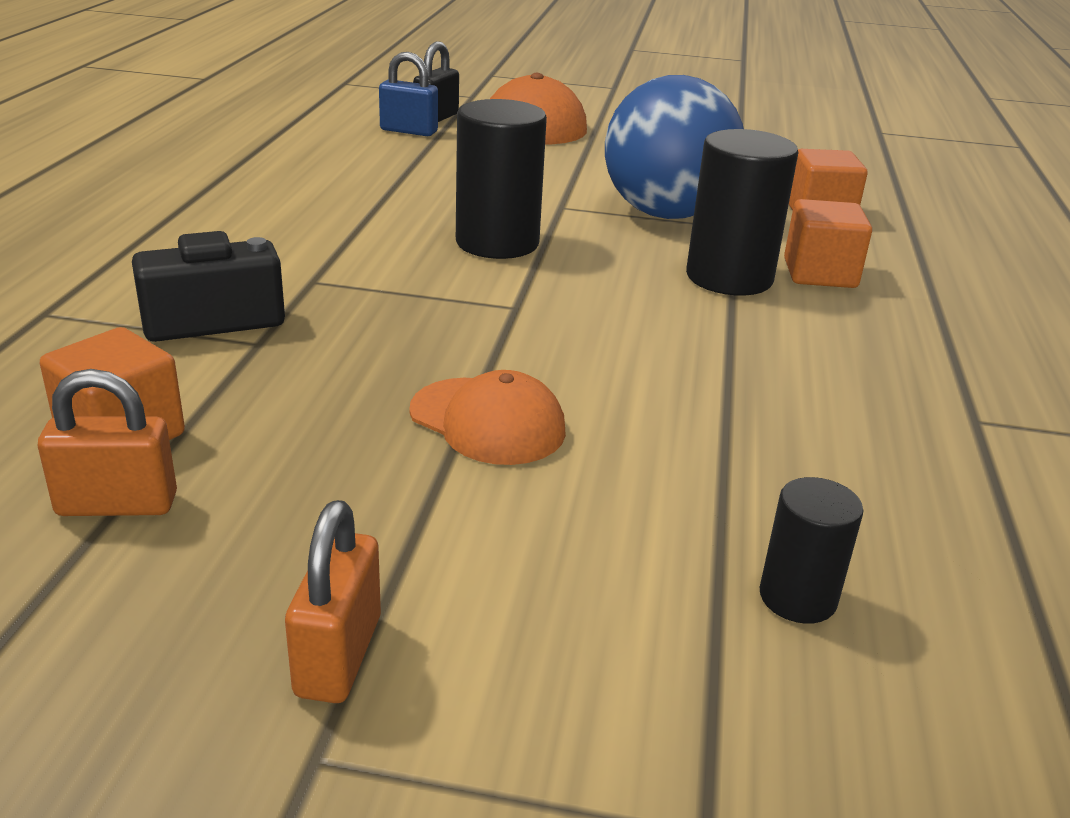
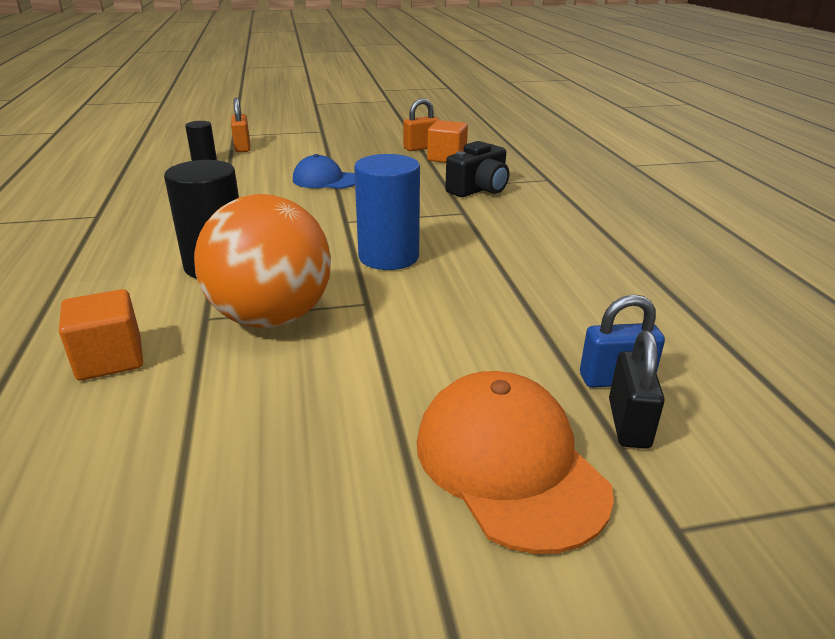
camera: 160 degrees right, 0 degrees up
orange padlock [285,500,381,703] -> orange padlock moved to [231,98,250,152]
orange cap [409,370,566,465] -> blue cap [293,154,355,189]
black cylinder [456,99,547,259] -> blue cylinder [354,154,420,270]
blue ball [605,75,744,219] -> orange ball [194,194,331,328]
orange cube [784,199,872,288] -> none

